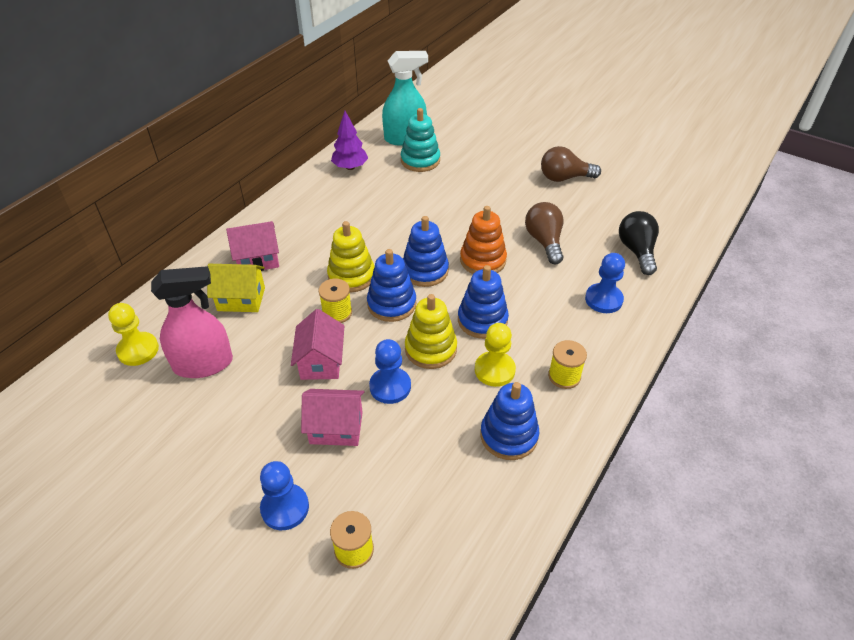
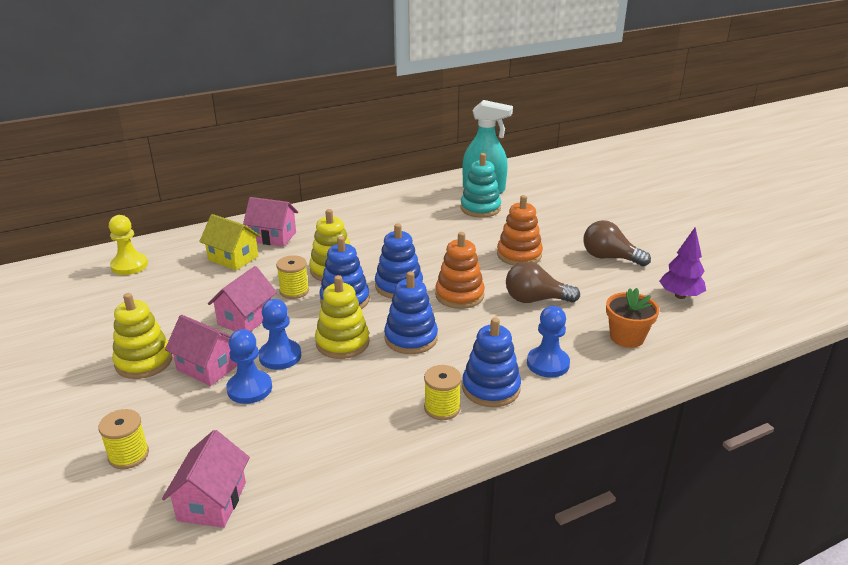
camera: 30 degrees right, 15 degrees down
pink spray bottle [151,266,233,378] -> none
blue pawn [260,461,309,530] -> blue pawn moved to [226,329,272,404]
purple tree [331,111,368,170] -> purple tree moved to [659,228,706,299]
yellow pawn [475,323,516,387] -> none
blue stacking toy [480,382,539,460] -> blue stacking toy moved to [462,318,521,407]
brown light bulb [525,202,564,264] -> brown light bulb turned 105 degrees counterclockwise [506,261,580,303]
black light bulb [619,211,659,275] -> orange flower pot [606,288,659,348]
none -> yellow stacking toy [112,293,173,379]
none -> pink house [162,430,250,528]
none -> orange stacking toy [497,195,543,265]

